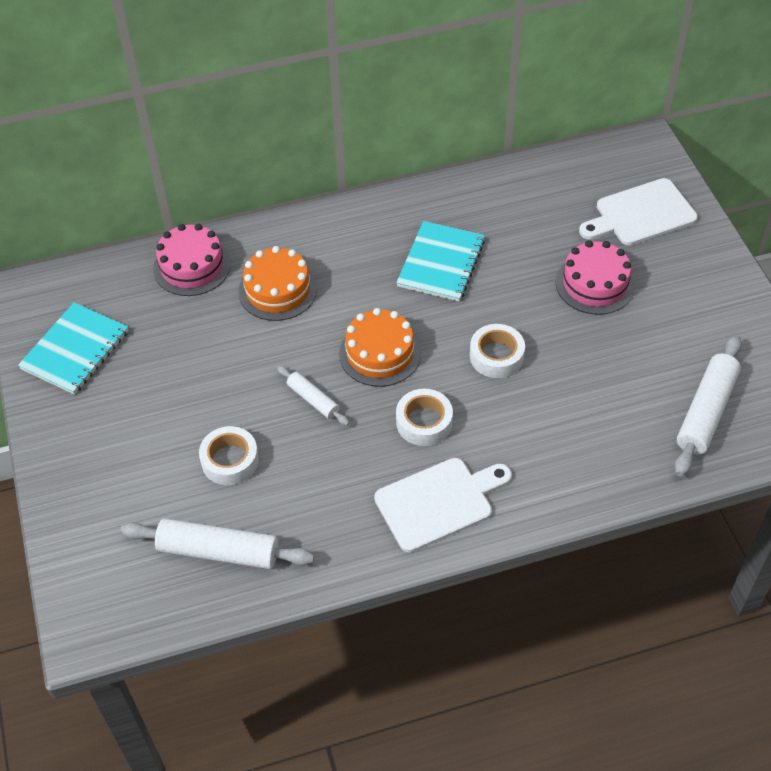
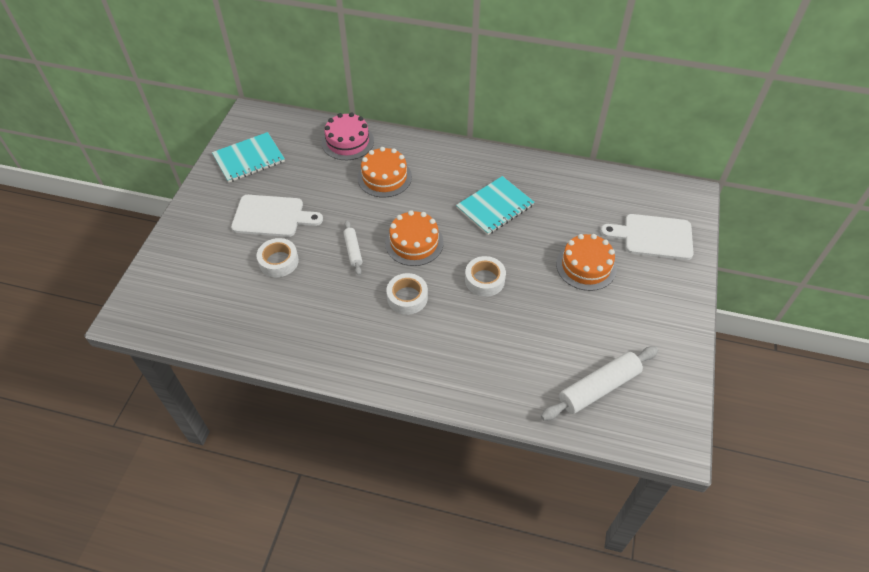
camera: 30 degrees right, 0 degrees up
white rolling pin [121,518,314,569] -> none
white cutting board [374,458,512,553] -> white cutting board moved to [231,195,323,237]
pink cake [556,240,635,315] -> orange cake [556,234,617,291]

